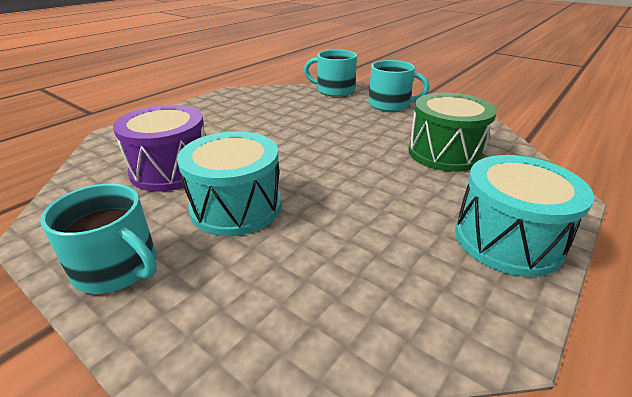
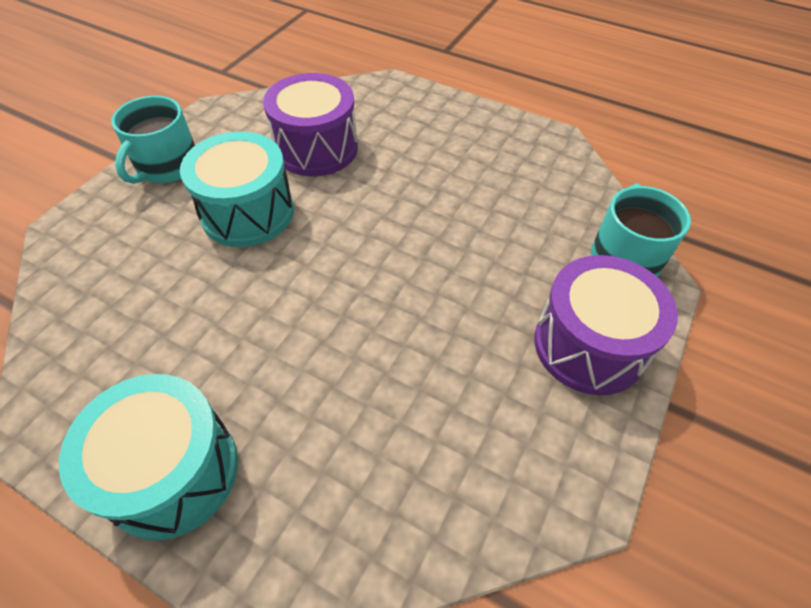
camera: 80 degrees right, 20 degrees up
turquoise mug [369,60,429,112] -> purple drum [535,255,678,395]
green drum [408,93,497,172] -> none

